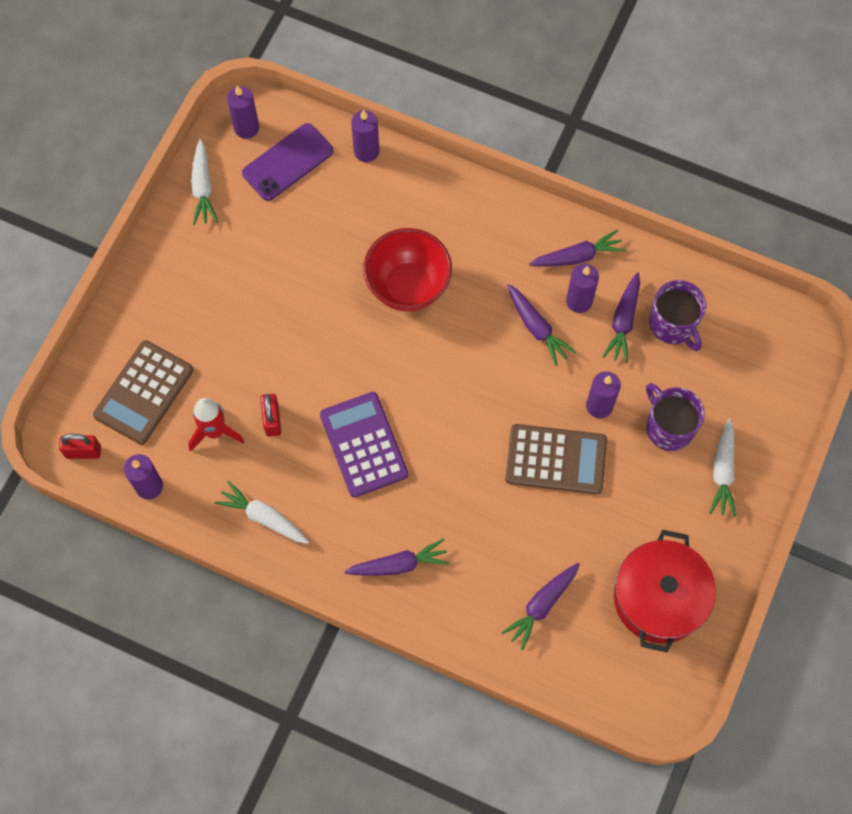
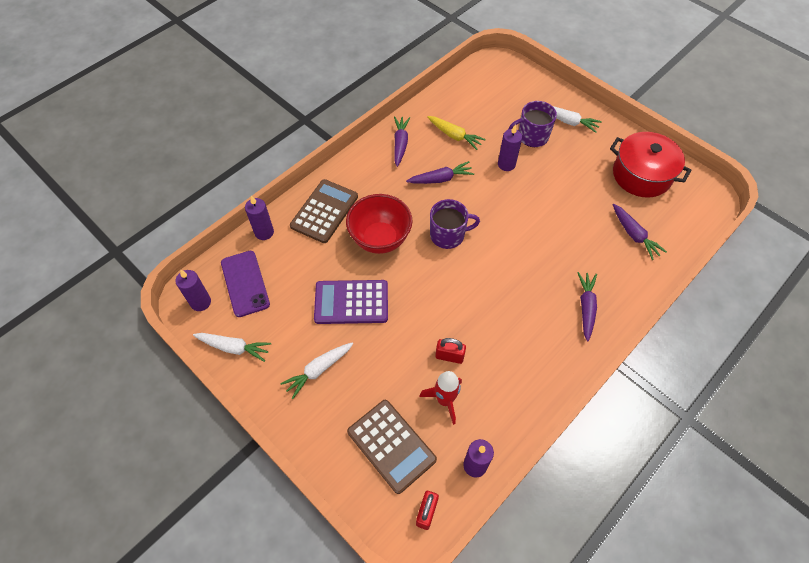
camera: 70 degrees left, 10 degrees down
white carrot [214,481,309,544] -> white carrot moved to [280,342,353,399]
purple calculator [320,392,408,497] -> purple calculator moved to [314,280,388,324]
brown calculator [505,424,607,494] -> brown calculator moved to [290,179,358,243]
purple candle [566,264,599,313] -> none
purple carrot [602,272,640,363] -> yellow carrot [427,116,486,150]
purple mug [649,280,706,351] -> purple mug moved to [430,199,480,249]

